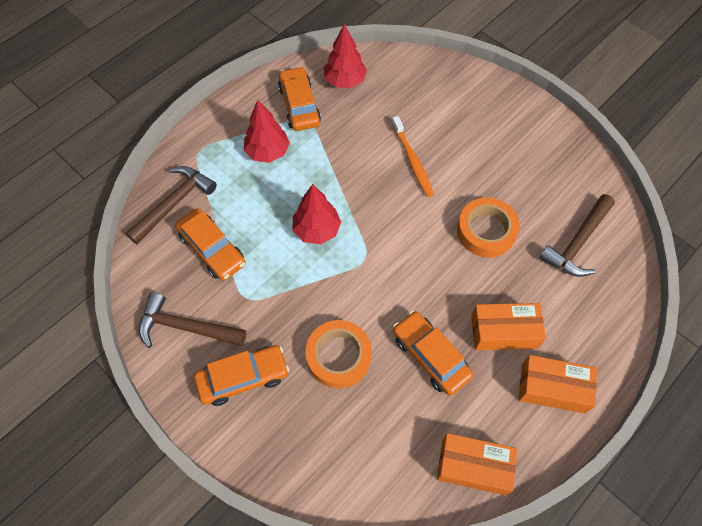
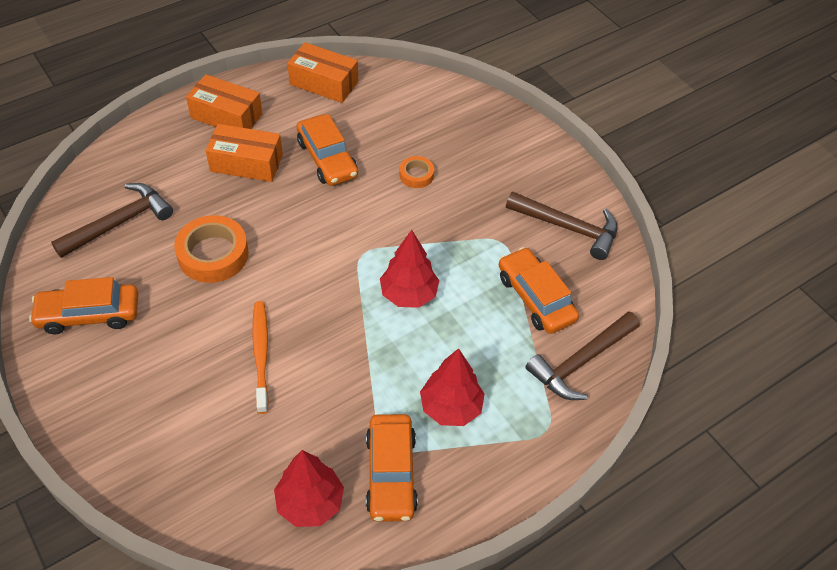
camera: 170 degrees left, 10 degrees down
orange car [194,345,289,406] -> orange car moved to [29,277,138,334]
orange tape [305,320,372,388] -> orange tape [399,156,434,188], size x0.53

